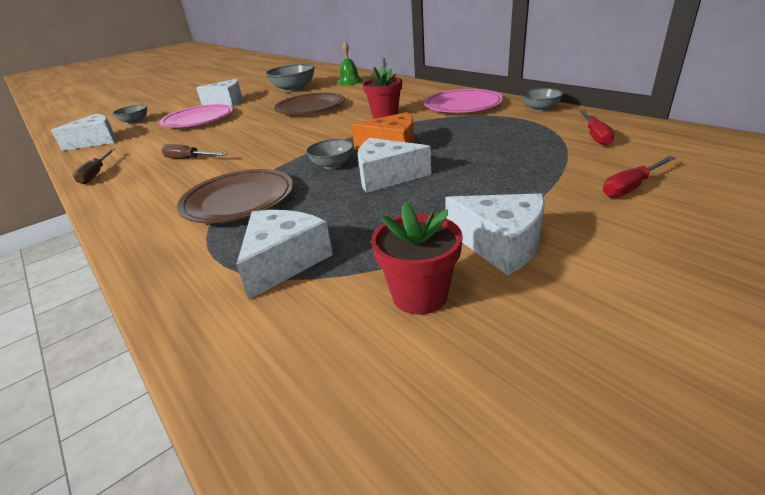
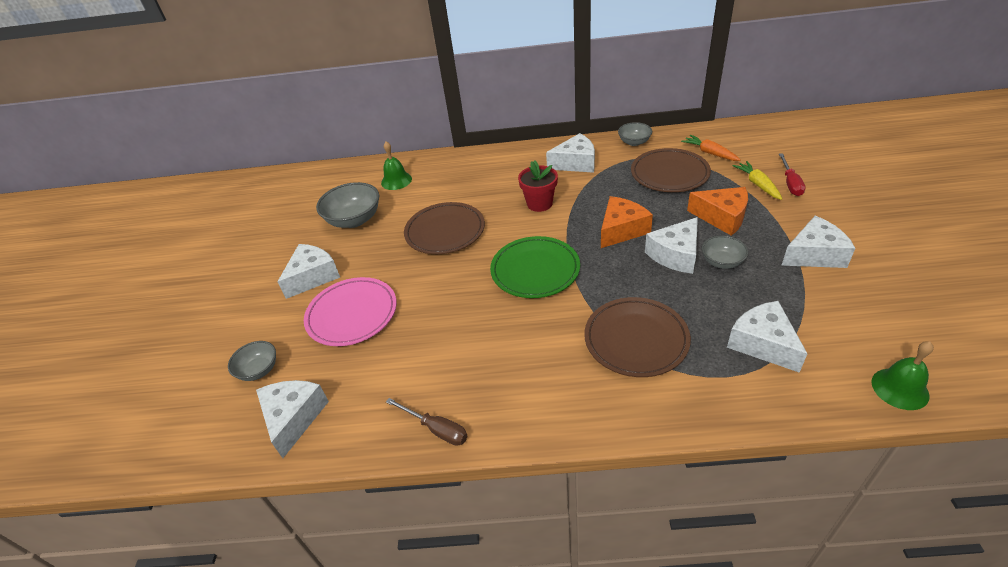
camera: 50 degrees left, 10 degrees up
brown screwdriver [161,144,227,159] -> none
grey bowl [306,139,354,169] -> grey bowl moved to [702,236,748,269]
red flower pot [371,202,463,315] -> none
pink plate [424,89,504,113] -> white cheese [546,133,595,173]
red screwdriver [580,111,615,146] -> orange carrot [681,135,741,161]
none -> green plate [490,236,580,298]
none -> brown plate [631,148,711,192]
none -> orange cheese [687,187,748,236]
none -> yellow carrot [733,161,782,200]
none -> green bell [871,341,934,410]

